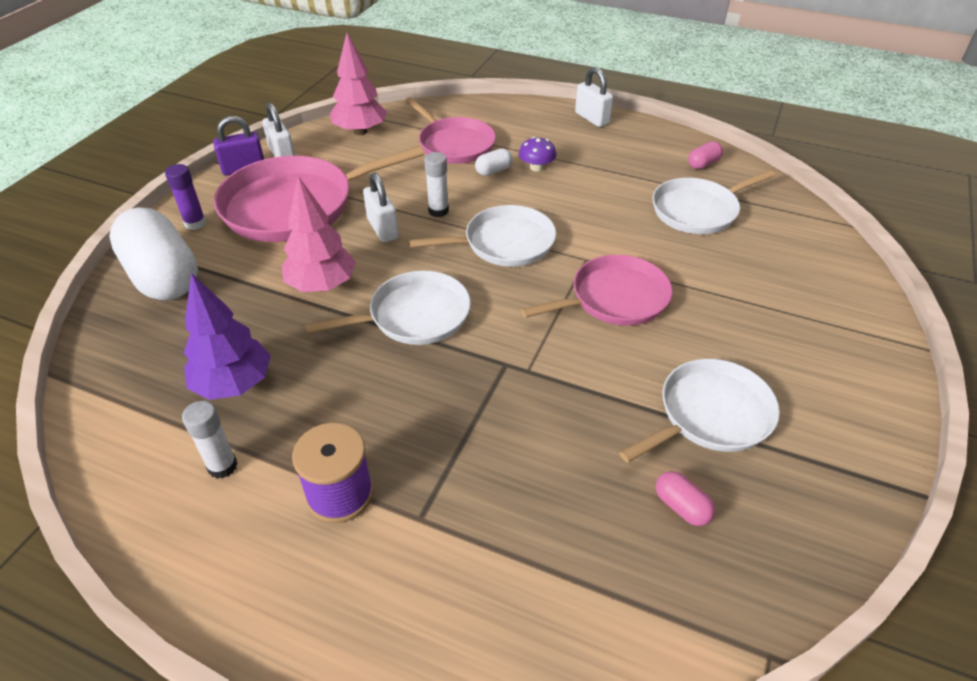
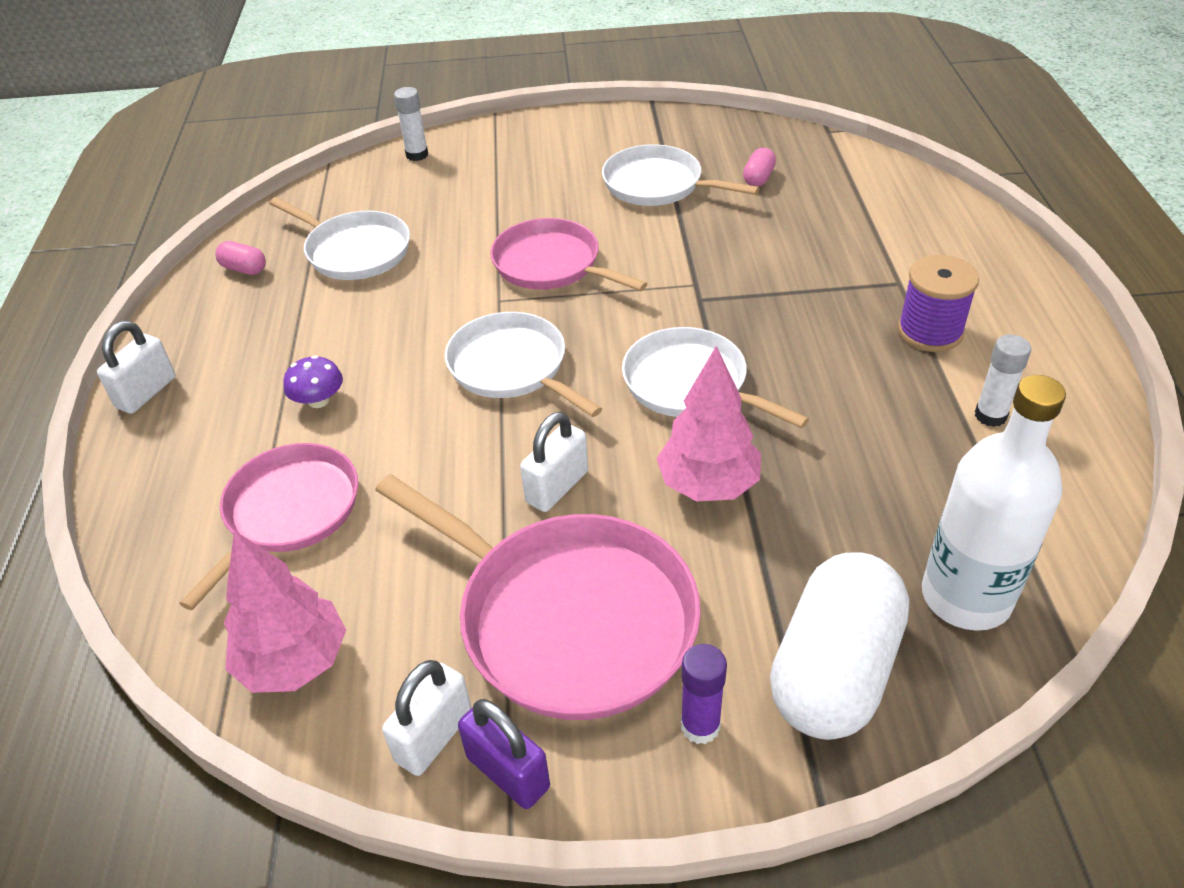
camera: 115 degrees left, 0 degrees up
purple tree [183,273,271,400] -> none
white glue stick [424,152,449,217] -> white glue stick moved to [394,87,428,161]
white capsule [475,148,513,176] -> none
none -> white bottle [922,375,1066,631]

